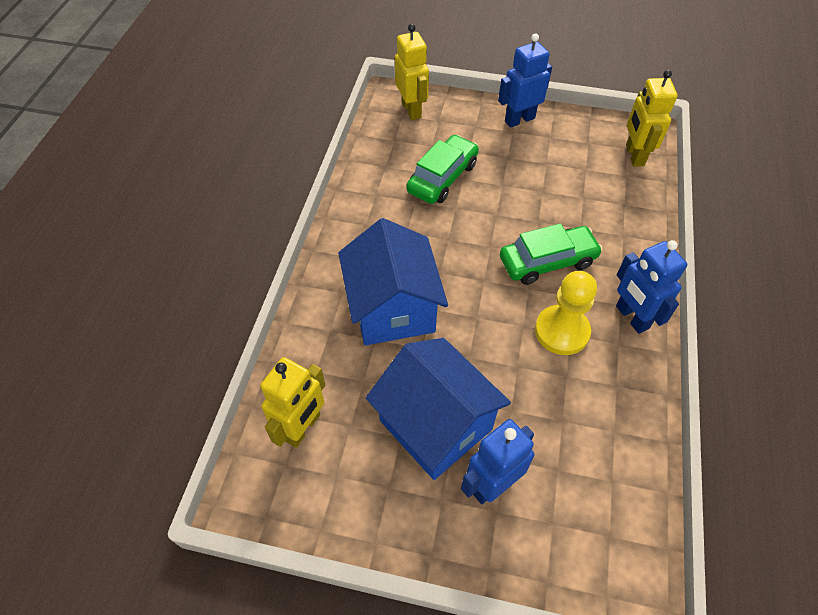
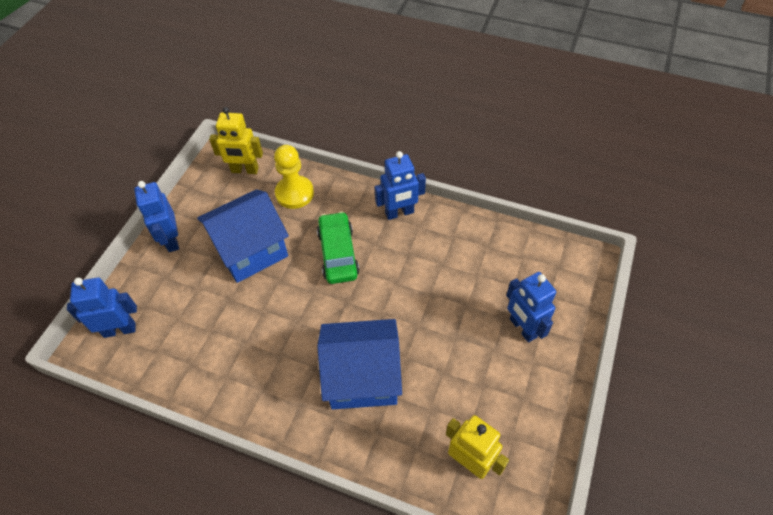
camera: 80 degrees left, 0 degrees up
blue house [366,338,511,480] -> blue house moved to [197,189,289,283]
yellow robot [395,24,429,120] -> blue robot [67,277,137,338]
green car [406,135,479,204] -> none
yellow pawn [535,271,597,355] -> yellow pawn moved to [274,145,314,209]

